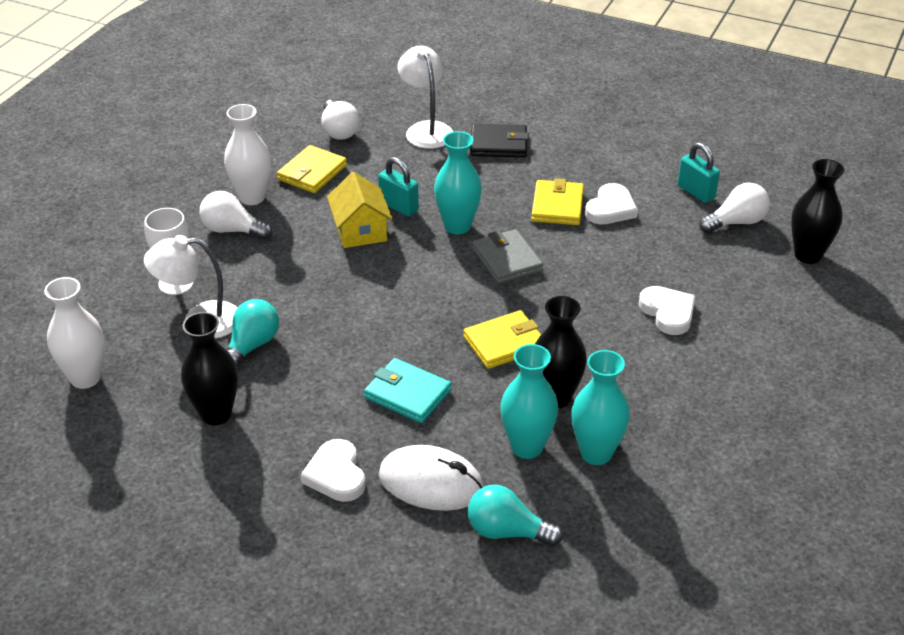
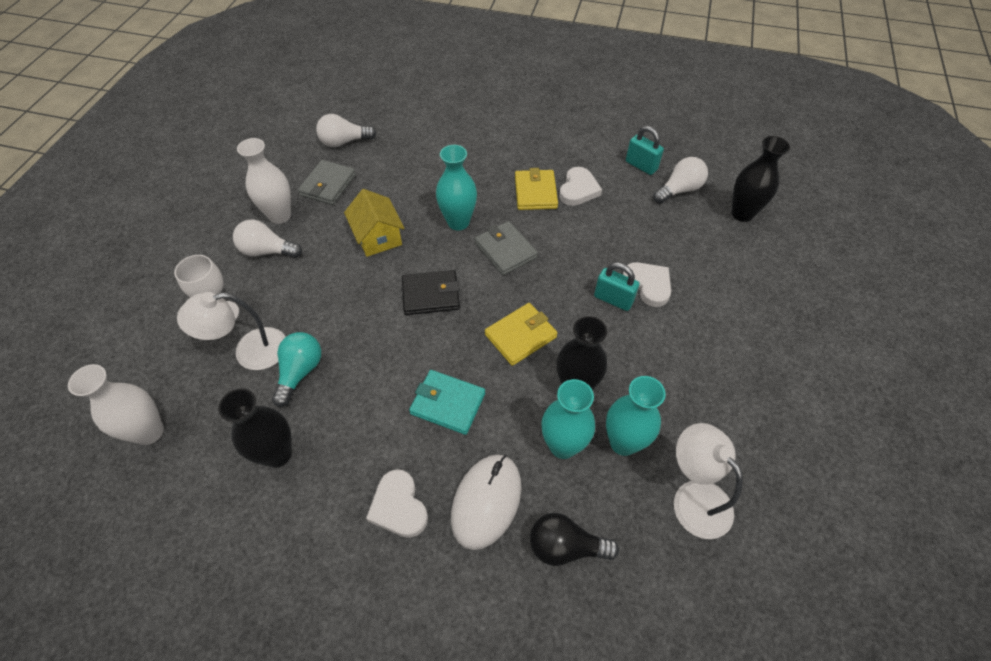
camera: 10 degrees left, 15 degrees up
yellow wallet [277,145,347,193] -> grey wallet [298,160,356,205]
white light bulb [322,100,360,140] -> white light bulb turned 105 degrees clockwise [316,114,377,147]
turquoise padlock [378,157,419,217] -> turquoise padlock moved to [594,263,639,311]
white mouse [379,445,484,511] -> white mouse turned 75 degrees counterclockwise [451,454,521,550]
white lamp [398,46,453,149] -> white lamp moved to [674,423,743,539]
turquoise light bulb [468,485,563,546] -> black light bulb [530,513,619,566]
black wallet [470,124,529,157] -> black wallet moved to [402,270,460,315]

